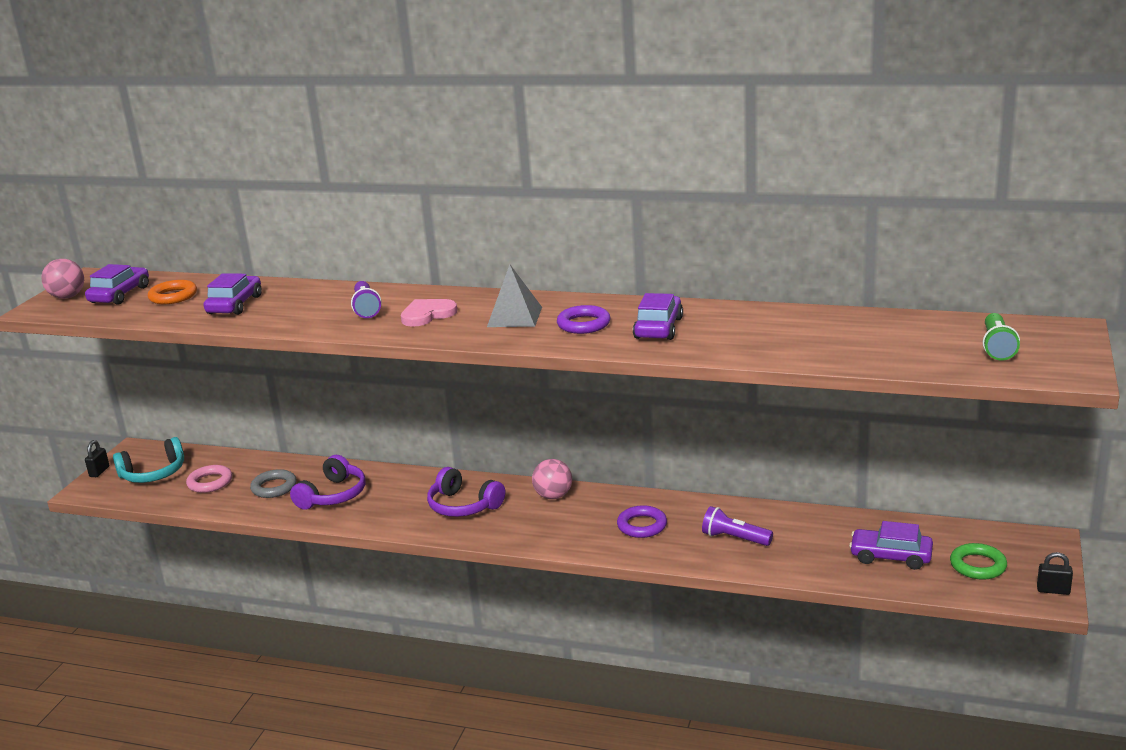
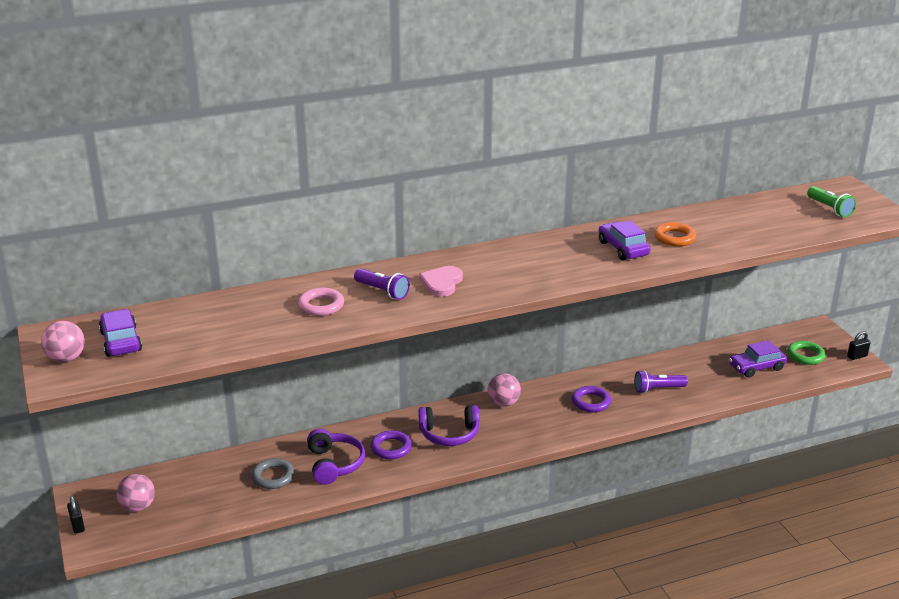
camera: 40 degrees left, 5 degrees up
turquoise headphones [113,437,184,483] -> pink ball [116,474,155,512]
orange ring [148,280,197,304] -> orange ring moved to [654,222,696,246]
pink ring [186,465,232,493] -> pink ring moved to [298,288,344,316]
purple car [204,273,262,315] -> none
grey pyramid [487,265,542,327] -> none
purple ring [557,305,610,334] -> purple ring moved to [370,430,412,459]

